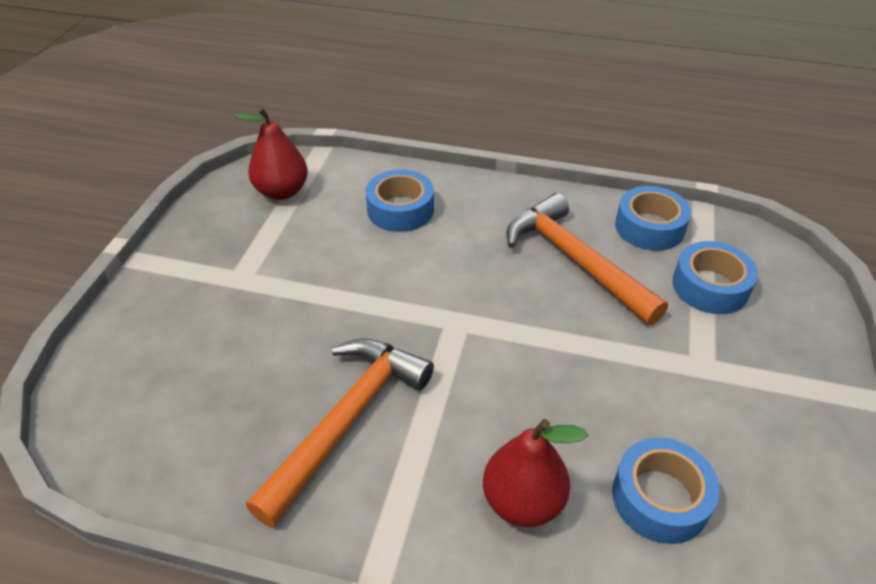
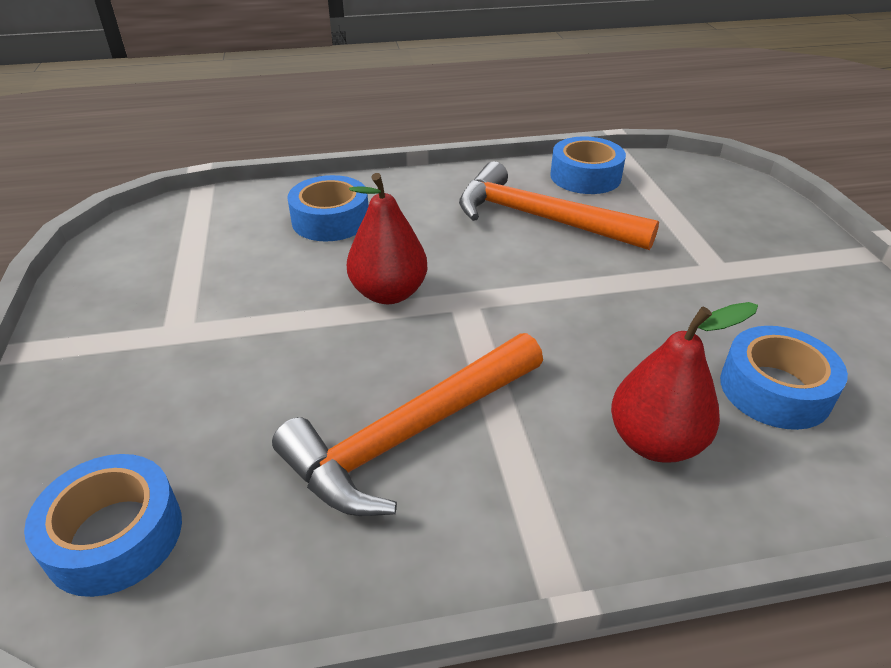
camera: 25 degrees left, 5 degrees down
red pear [234,107,308,200] -> red pear moved to [347,173,428,304]
orange hammer [246,338,434,527] -> orange hammer turned 135 degrees counterclockwise [272,333,543,516]
blue tape [672,241,758,314] -> blue tape moved to [24,454,182,597]

